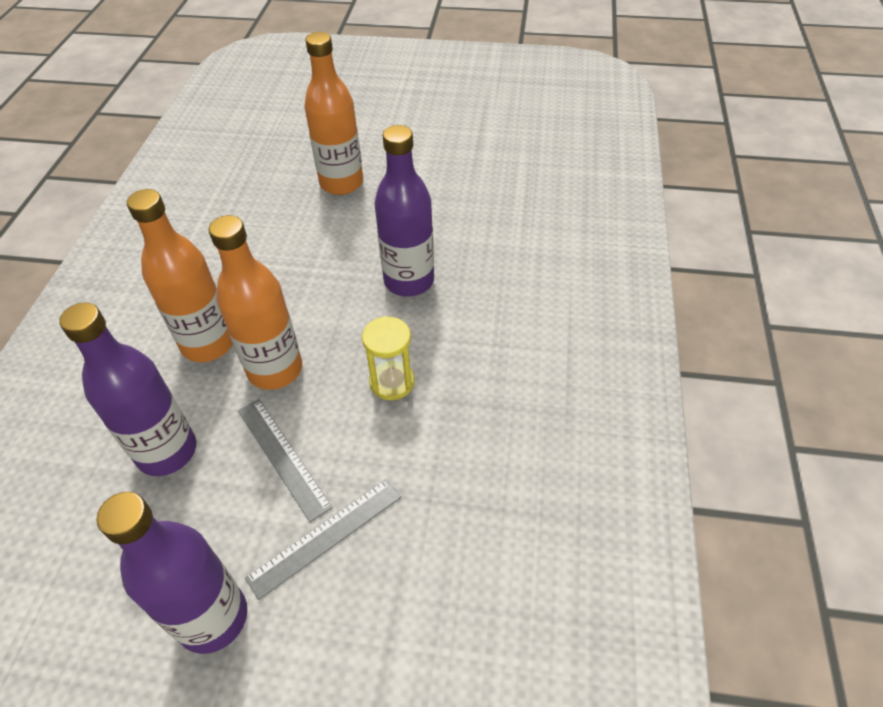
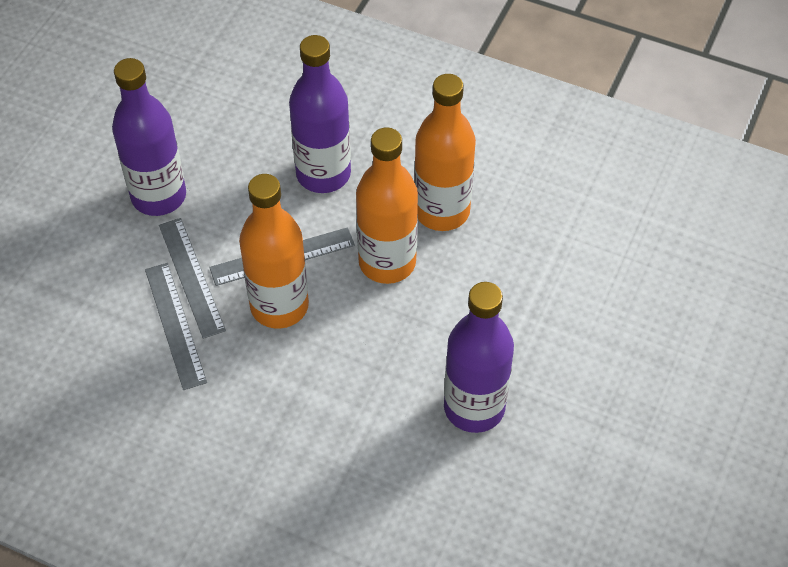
camera: 105 degrees right, 5 degrees up
orange bottle [304,32,363,195] -> orange bottle moved to [239,174,309,329]
yellow hourglass [362,316,415,400] -> none
none -> grey ruler [145,263,207,390]

